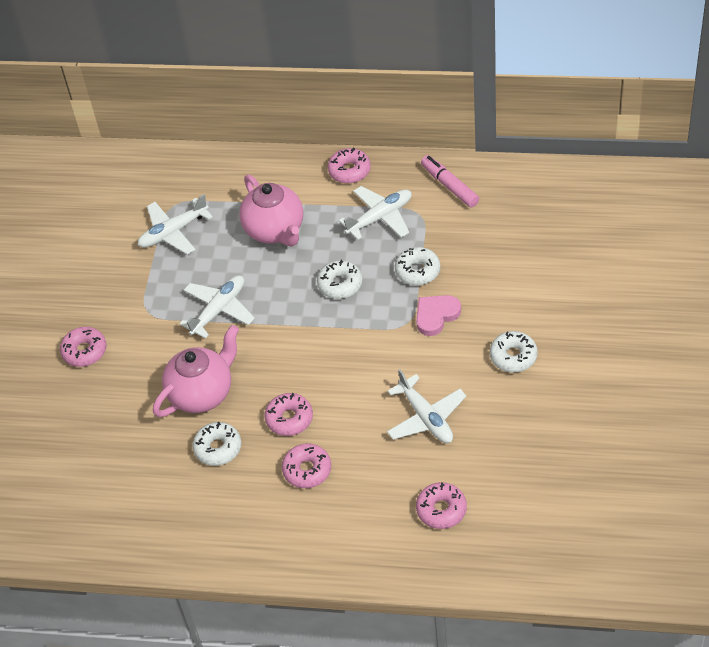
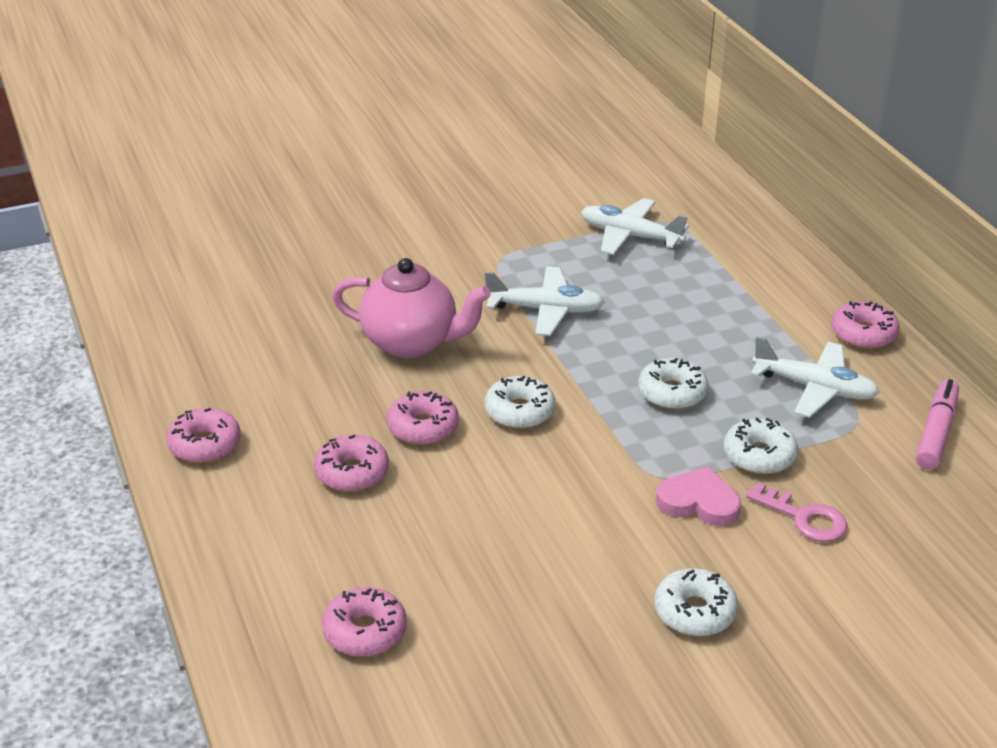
camera: 55 degrees right, 15 degrees down
pink donut [60,327,106,367] -> pink donut moved to [166,408,241,463]
white donut [192,422,241,466] -> white donut moved to [485,376,555,429]
pink teapot [239,175,303,246] -> none
white plane [387,369,466,443] -> none
none -> pink key [746,482,848,542]

